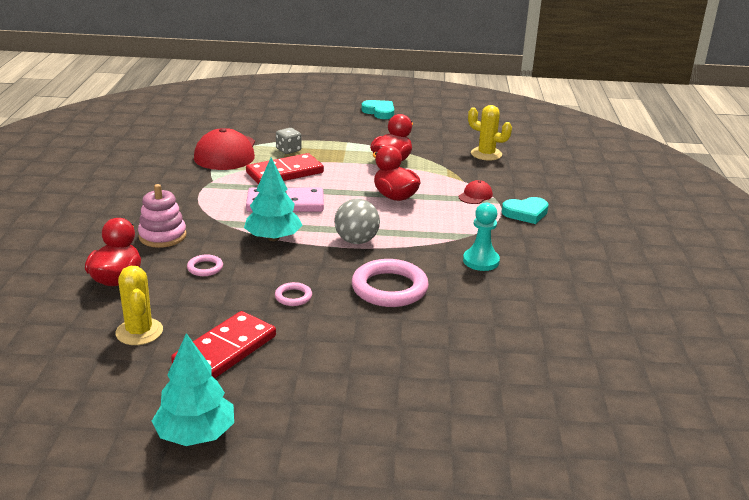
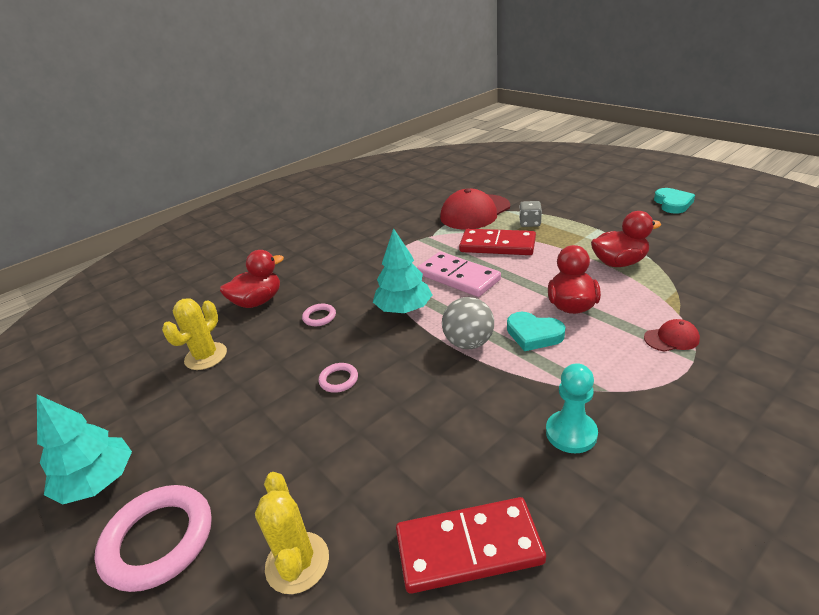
camera: 50 degrees right, 5 degrees up
pink stacking toy [138,184,186,248] -> none
red domino [171,311,276,378] -> red domino moved to [396,497,546,594]
pink ring [352,259,429,307] -> pink ring moved to [94,485,212,592]
yellow cactus [468,105,512,161] -> yellow cactus moved to [255,472,329,594]
turquoise heart [502,197,549,224] -> turquoise heart moved to [507,312,565,351]

